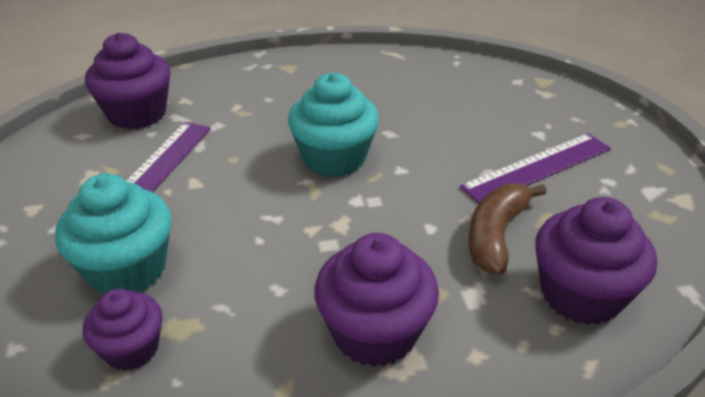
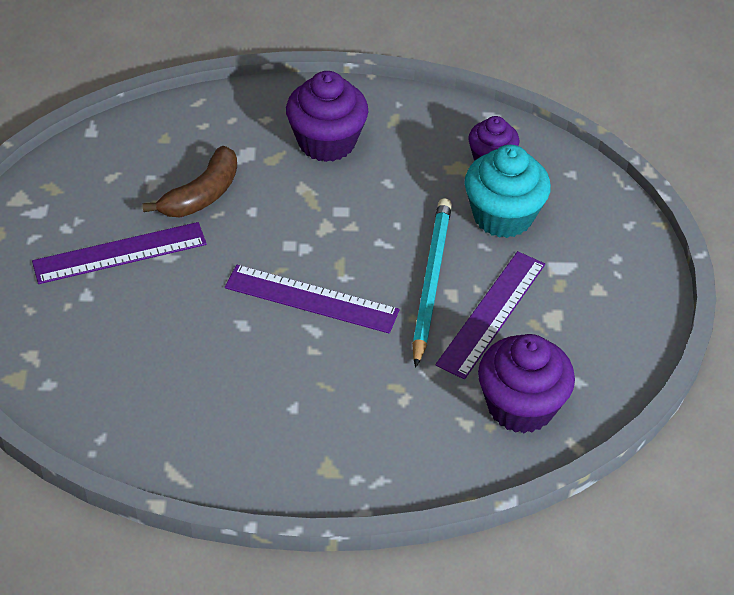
camera: 170 degrees left, 10 degrees up
turquoise cupcake [288,73,379,177] -> purple ruler [225,265,400,333]
purple cupcake [535,197,657,325] -> none
none -> turquoise pencil [412,198,452,368]

